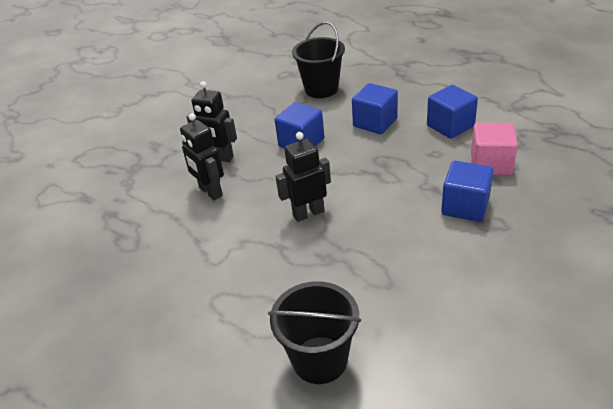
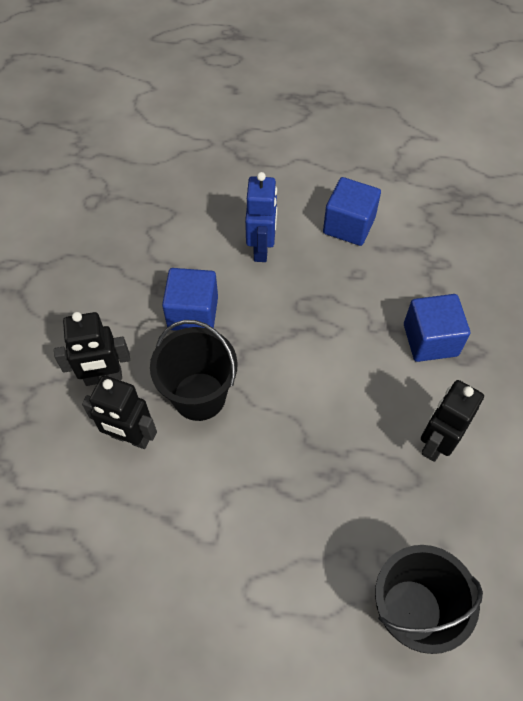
camera: 35 degrees left, 20 degrees up
black robot [275,132,331,222] -> black robot moved to [421,380,484,462]
black bucket [292,22,345,98] -> black bucket moved to [150,320,238,421]
blue cube [352,83,398,134] -> blue robot [245,172,277,262]
pink cube [471,123,518,175] -> none

